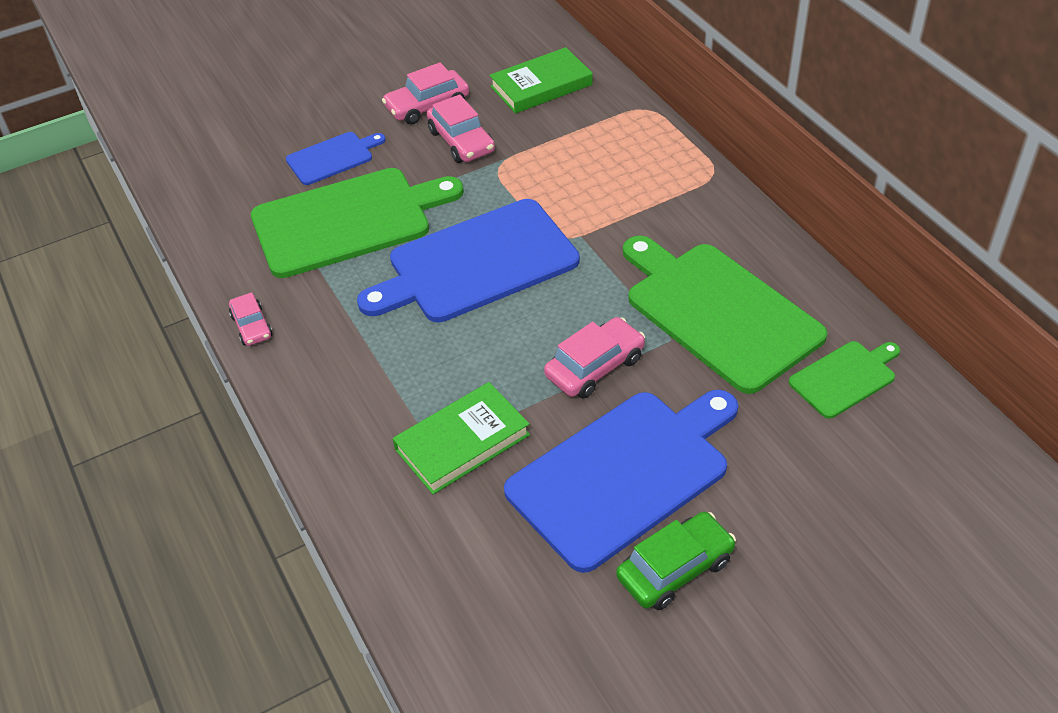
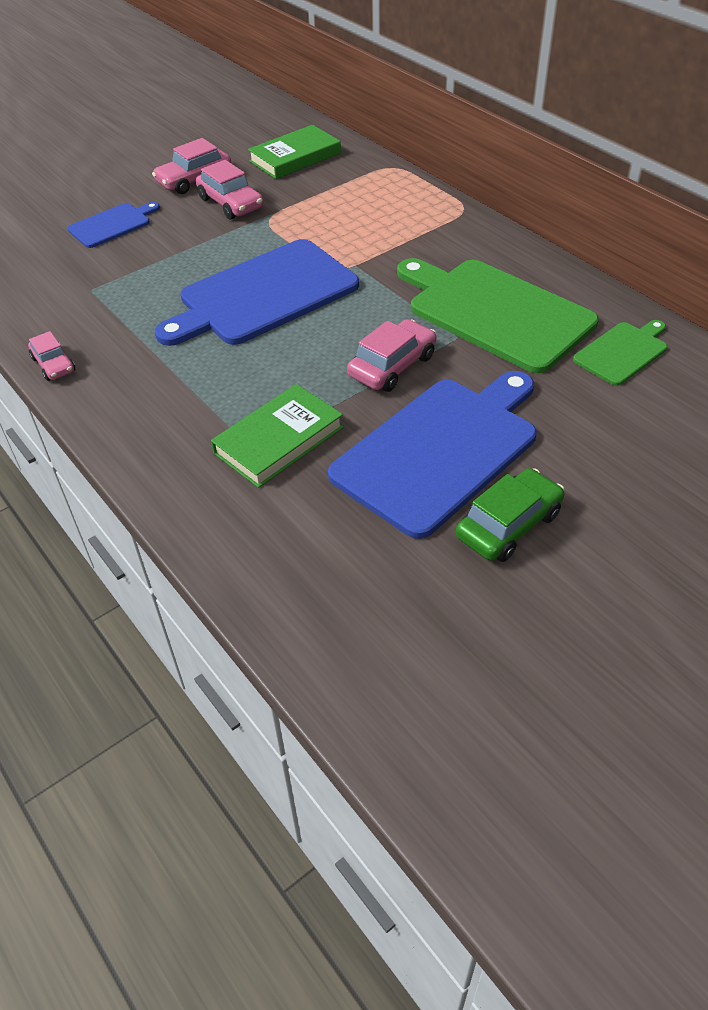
camera: 10 degrees left, 0 degrees up
green cutting board [251,168,464,278] -> none

